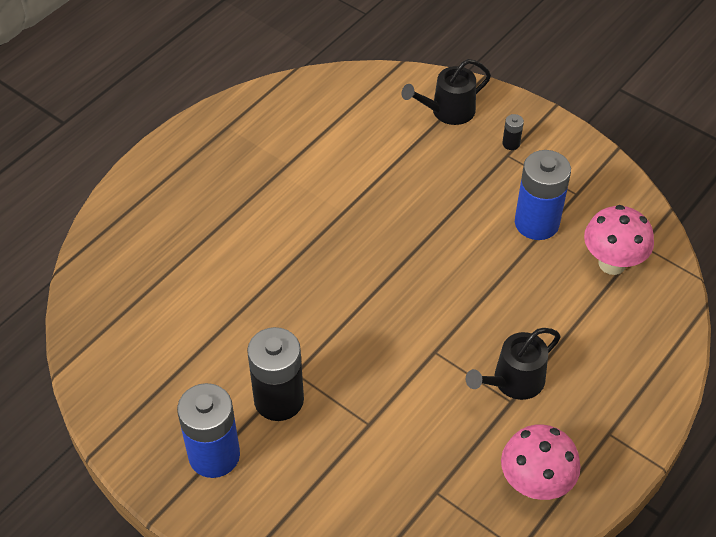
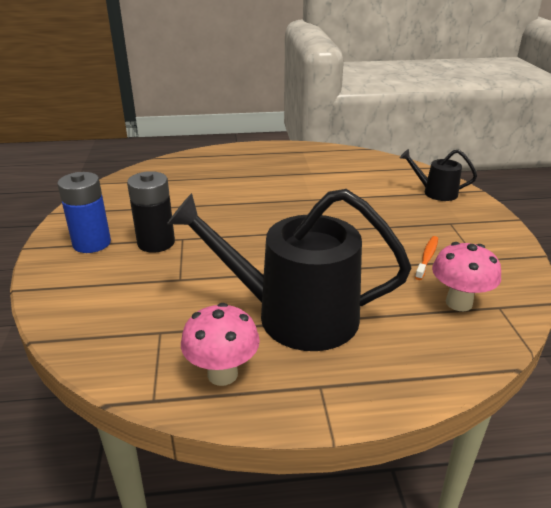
camera: 45 degrees right, 20 degrees down
black watering can [466,328,561,400] -> black watering can [167,189,411,351], size x2.12
black battery [502,114,524,150] -> none
blue battery [515,150,571,240] -> orange toothbrush [415,236,438,280]

